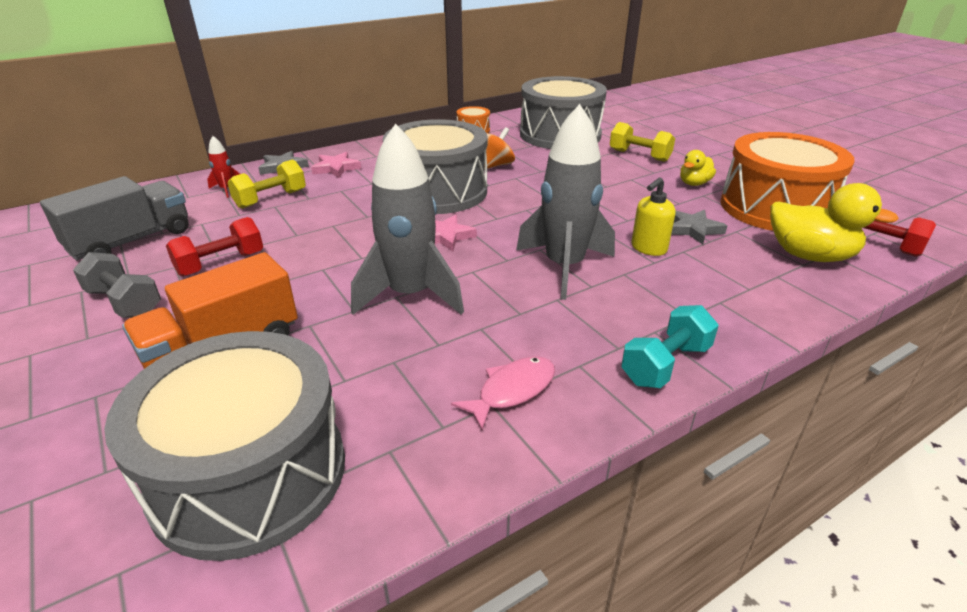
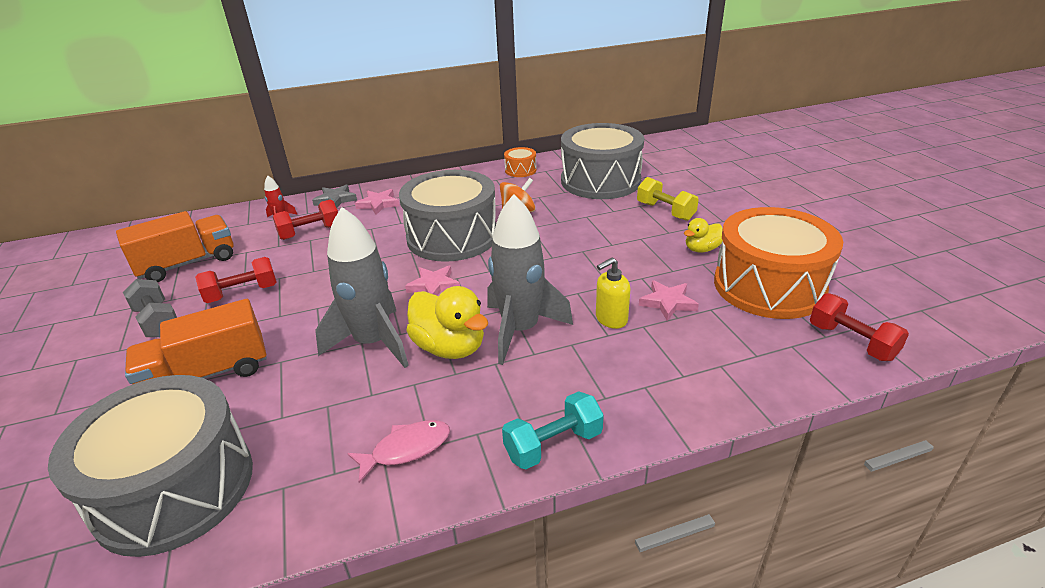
camera: 15 degrees right, 0 degrees up
grey truck [40,176,189,260] -> orange truck [116,211,233,282]
yellow dumbbell [227,159,306,209] -> red dumbbell [273,200,338,240]
grey star [671,210,727,245] -> pink star [639,280,699,321]
yellow duck [770,183,899,262] -> yellow duck moved to [406,286,488,359]

